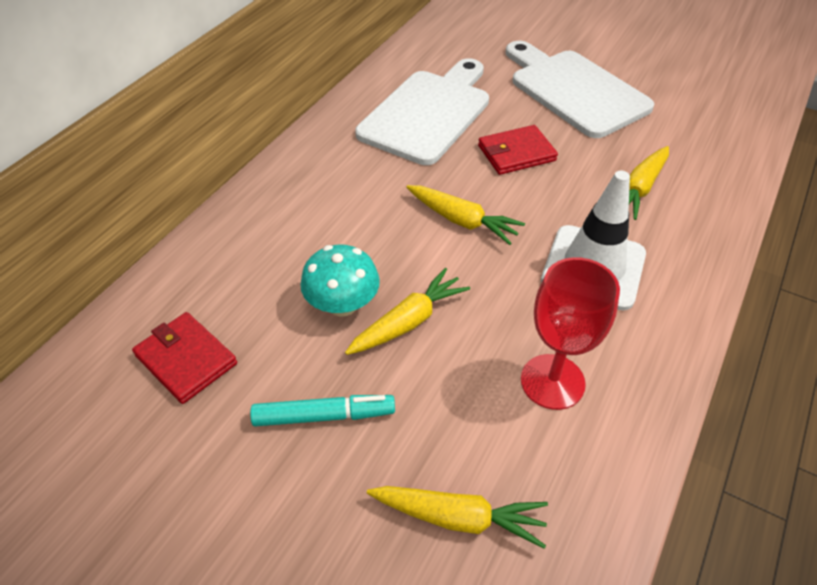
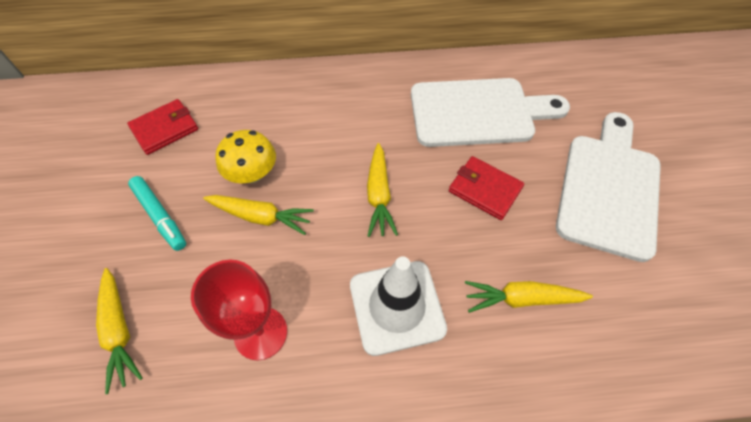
camera: 55 degrees right, 10 degrees up
red wallet [132,312,237,404] -> red wallet turned 45 degrees clockwise [127,99,198,155]
turquoise mushroom [300,245,380,317] -> yellow mushroom [215,130,276,183]

